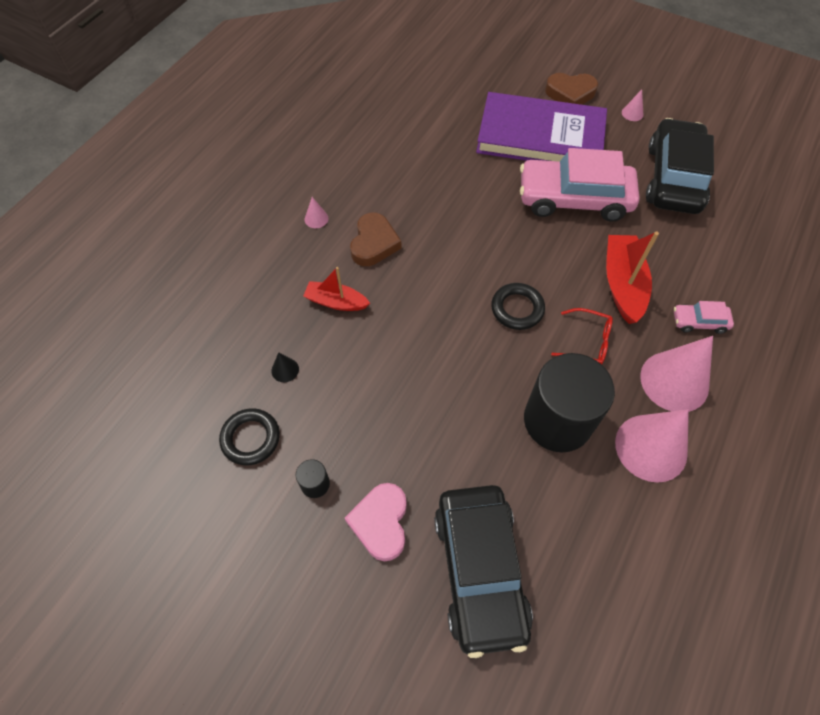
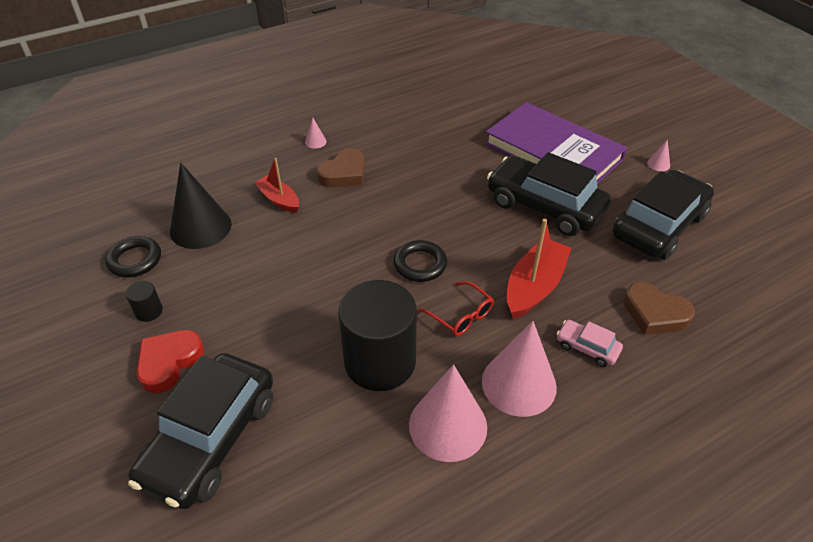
camera: 30 degrees right, 15 degrees down
black cone [272,352,299,382] -> black cone [170,163,232,249], size x2.43
pink heart [345,483,407,561] -> red heart [136,330,204,393]
pink car [520,148,640,222] -> black car [487,152,611,236]
brown heart [545,73,598,105] -> brown heart moved to [624,282,695,335]

